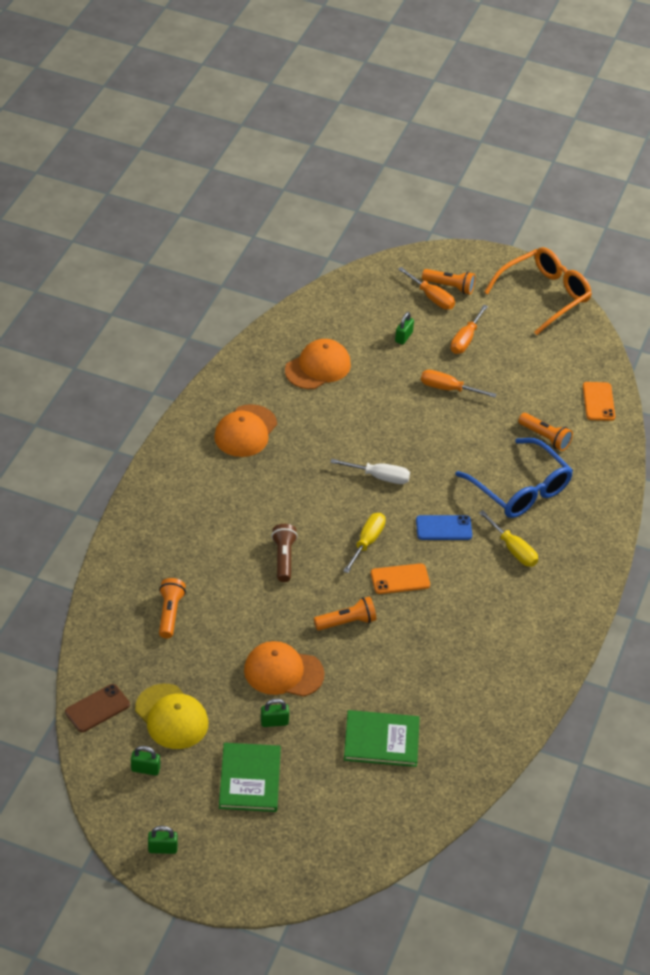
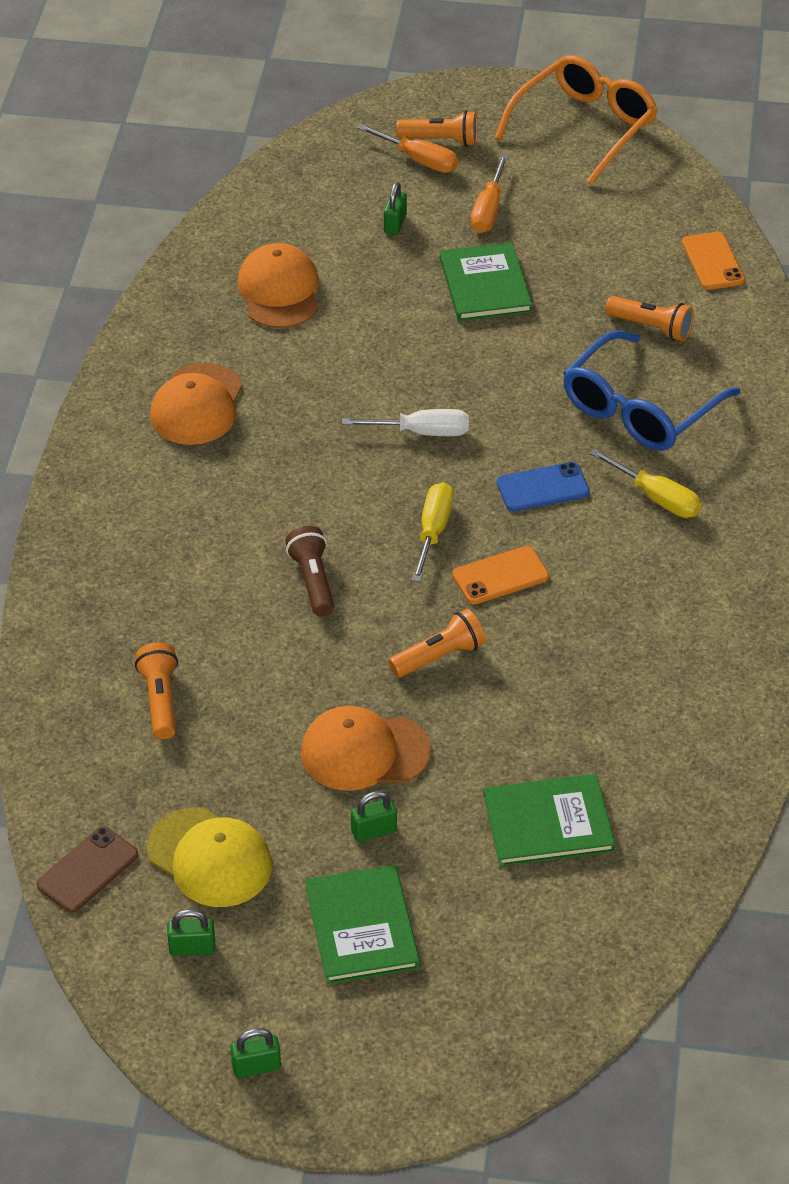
camera: 10 degrees left, 0 degrees up
orange cap [285,339,351,389] -> orange cap turned 45 degrees counterclockwise [237,243,319,328]
orange screwdriver [421,370,497,398] -> green book [440,242,533,321]
blue glasses [455,438,573,518] -> blue glasses turned 90 degrees clockwise [563,330,740,451]

